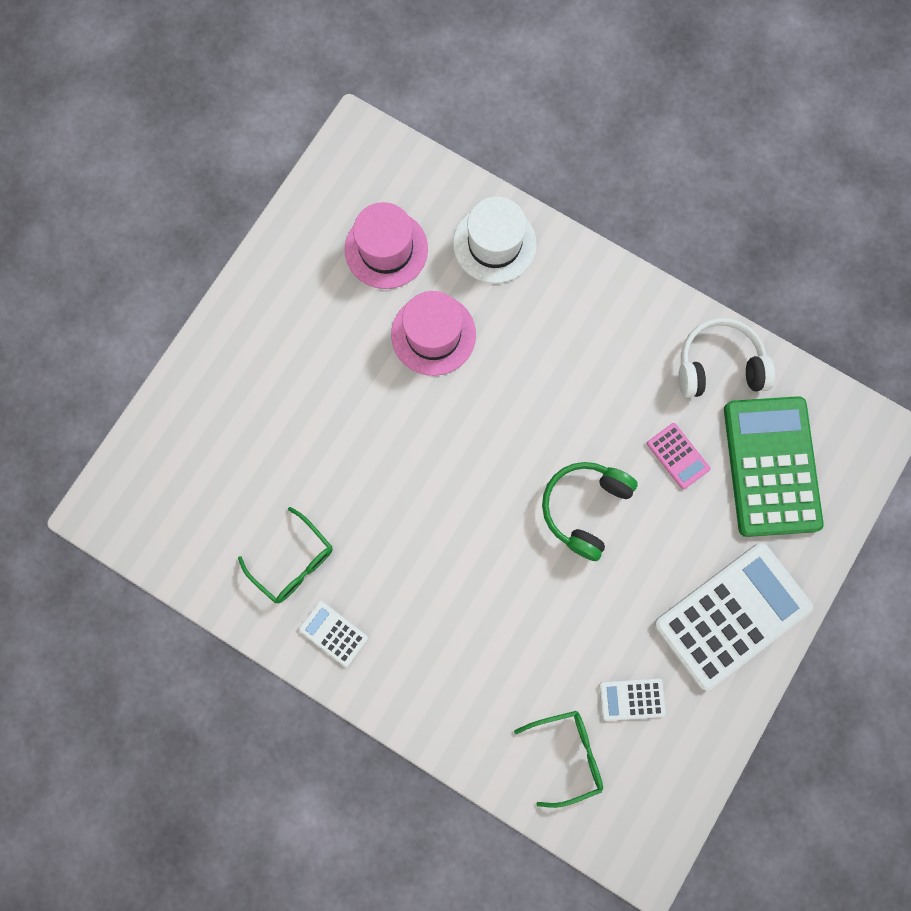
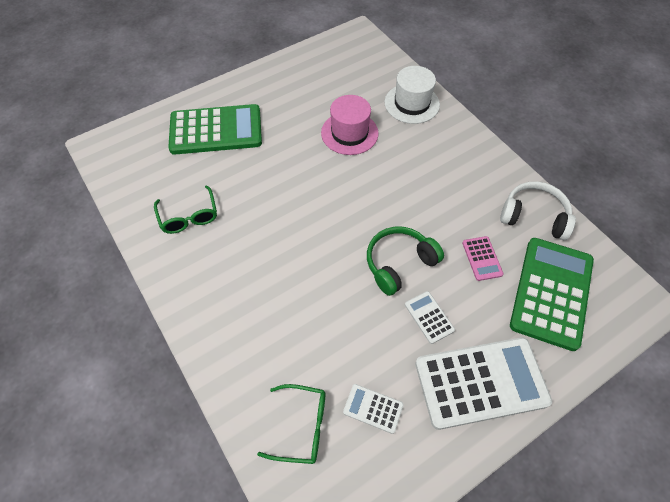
camera: 25 degrees right, 20 degrees down
white calculator [299,601,368,667] -> white calculator moved to [405,291,455,344]
pink hat [345,202,428,289] -> none
none -> green calculator [168,104,262,155]

